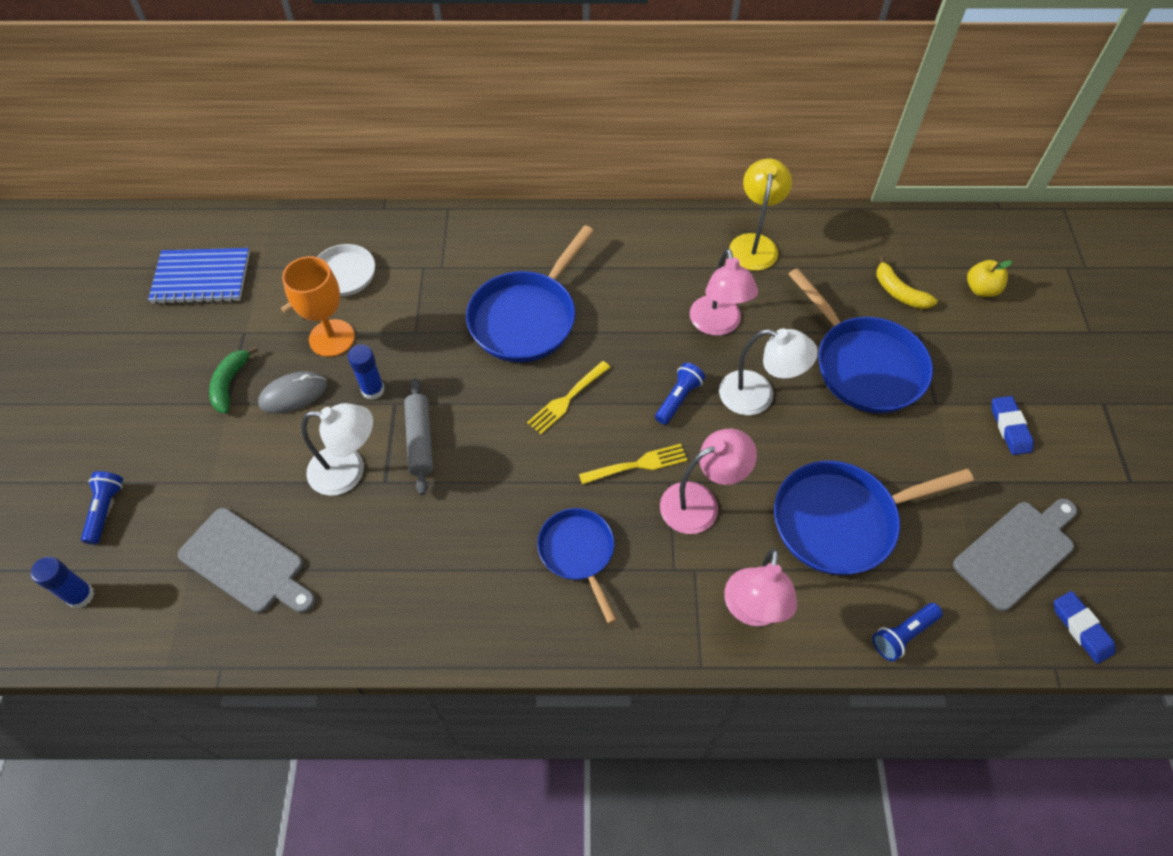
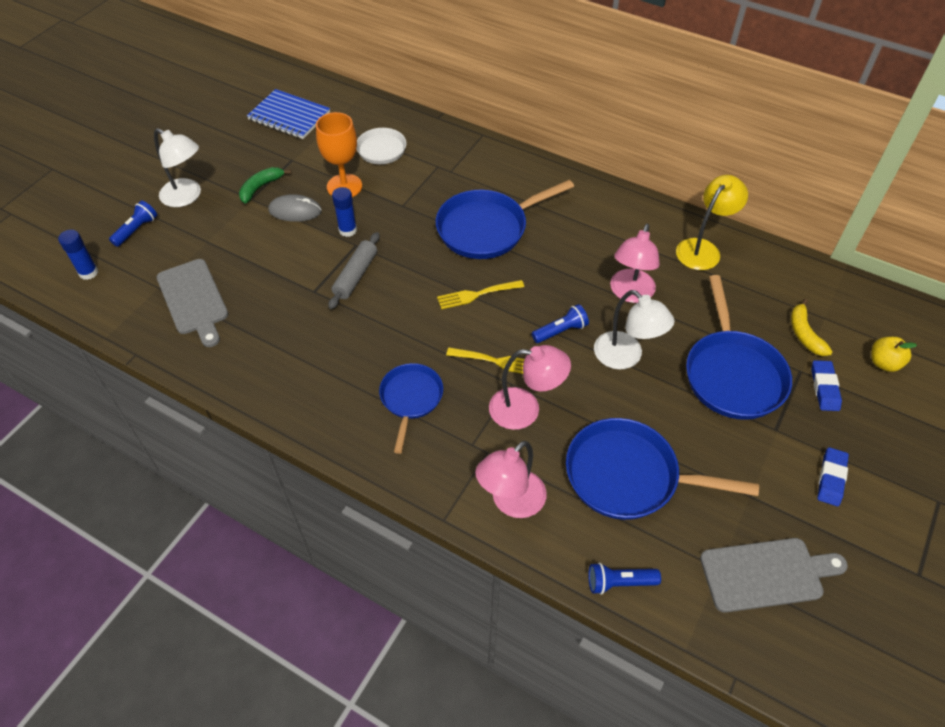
camera: 30 degrees right, 5 degrees down
white lamp [301,403,373,496] -> white lamp moved to [154,128,201,207]
blue eraser [1054,591,1115,664] -> blue eraser moved to [811,360,842,411]

